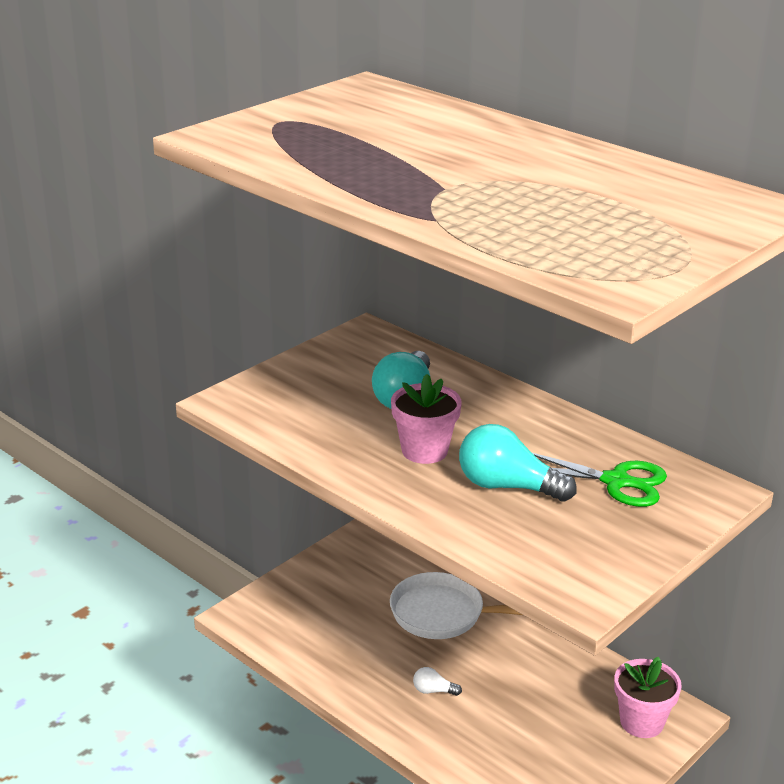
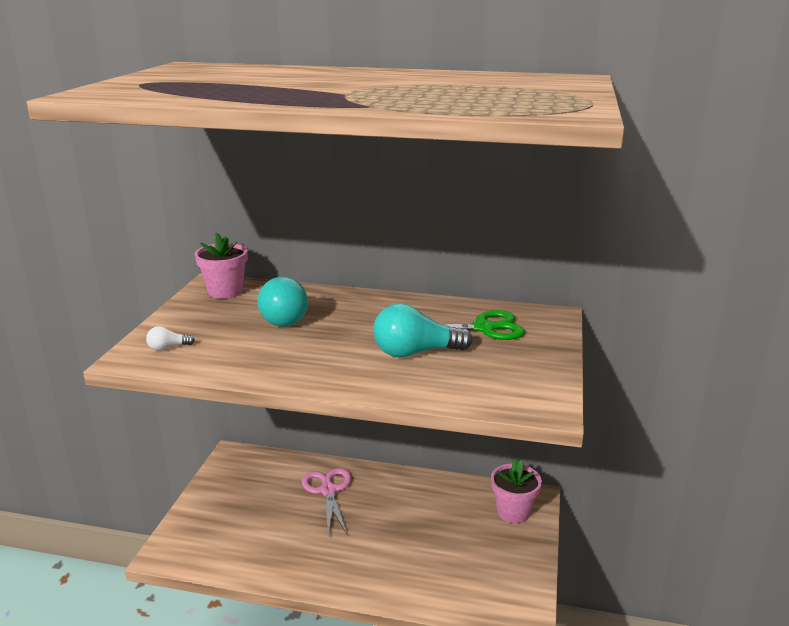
camera: 30 degrees left, 5 degrees down
white pan [390,572,522,639] -> pink scissors [302,468,351,536]
pink flower pot [391,374,462,464] -> pink flower pot moved to [195,233,248,299]
white light bulb [413,667,462,696] -> white light bulb moved to [146,326,195,351]

